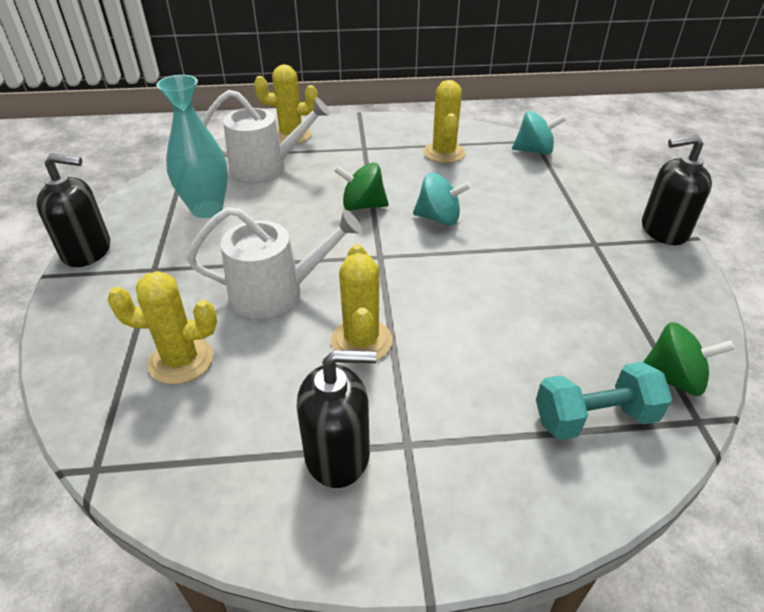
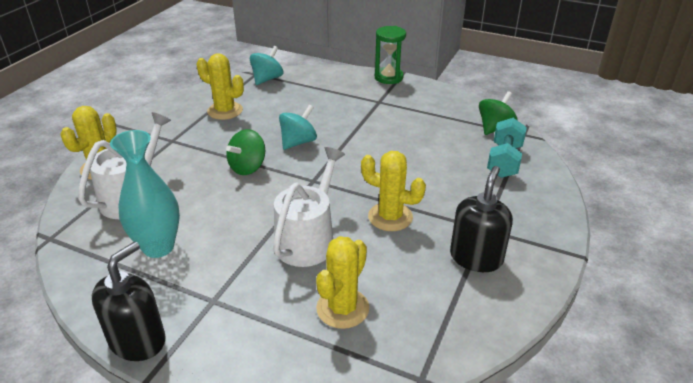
camera: 60 degrees left, 5 degrees down
black soap dispenser [642,135,712,245] -> green hourglass [375,26,406,84]

